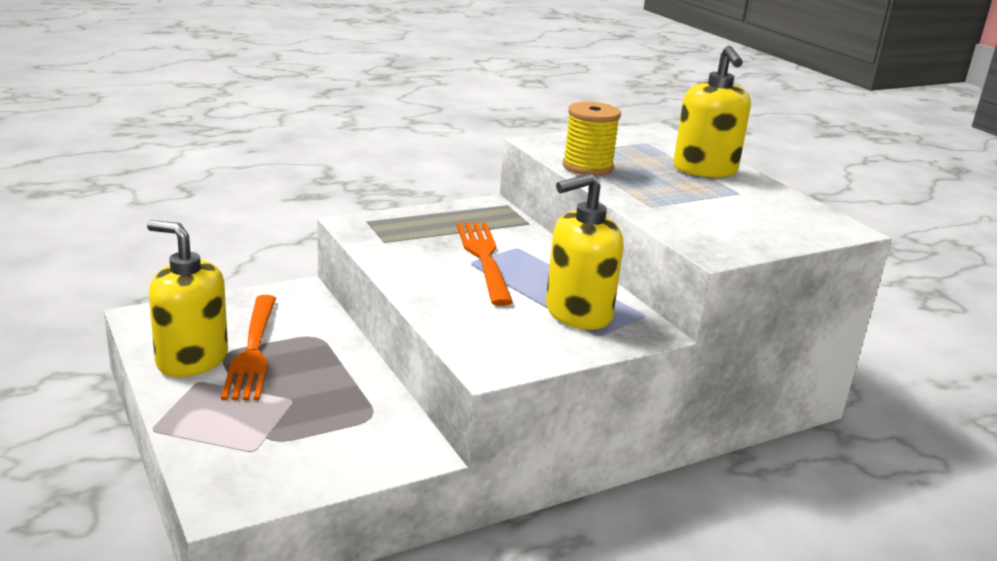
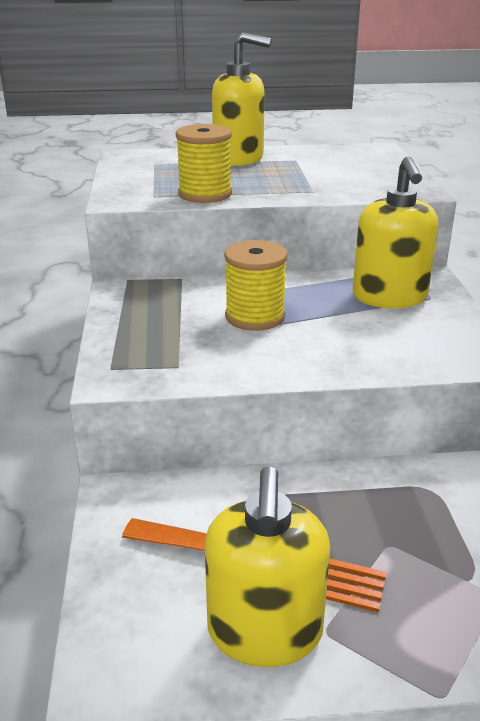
camera: 65 degrees left, 5 degrees up
yellow soap dispenser [147,220,228,377] -> yellow soap dispenser turned 45 degrees counterclockwise [205,466,331,667]
orange fork [457,223,513,306] -> yellow spool [224,240,287,331]

